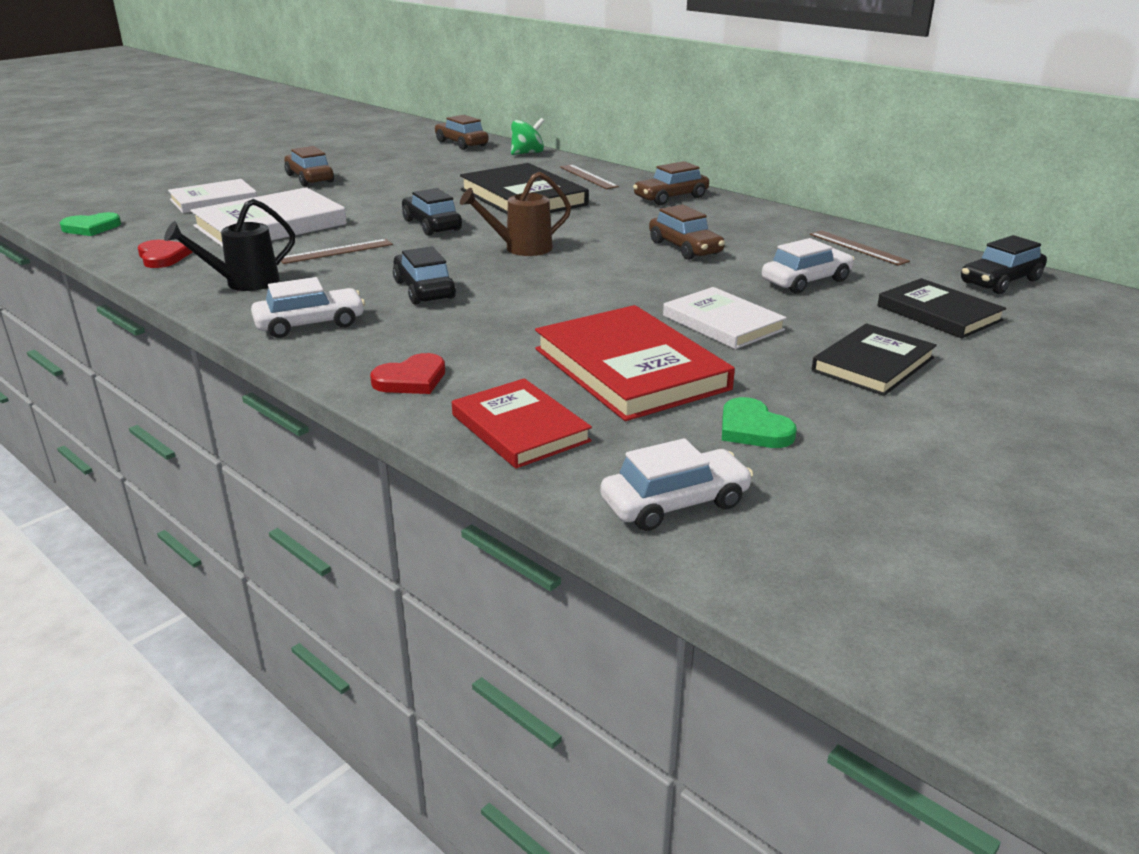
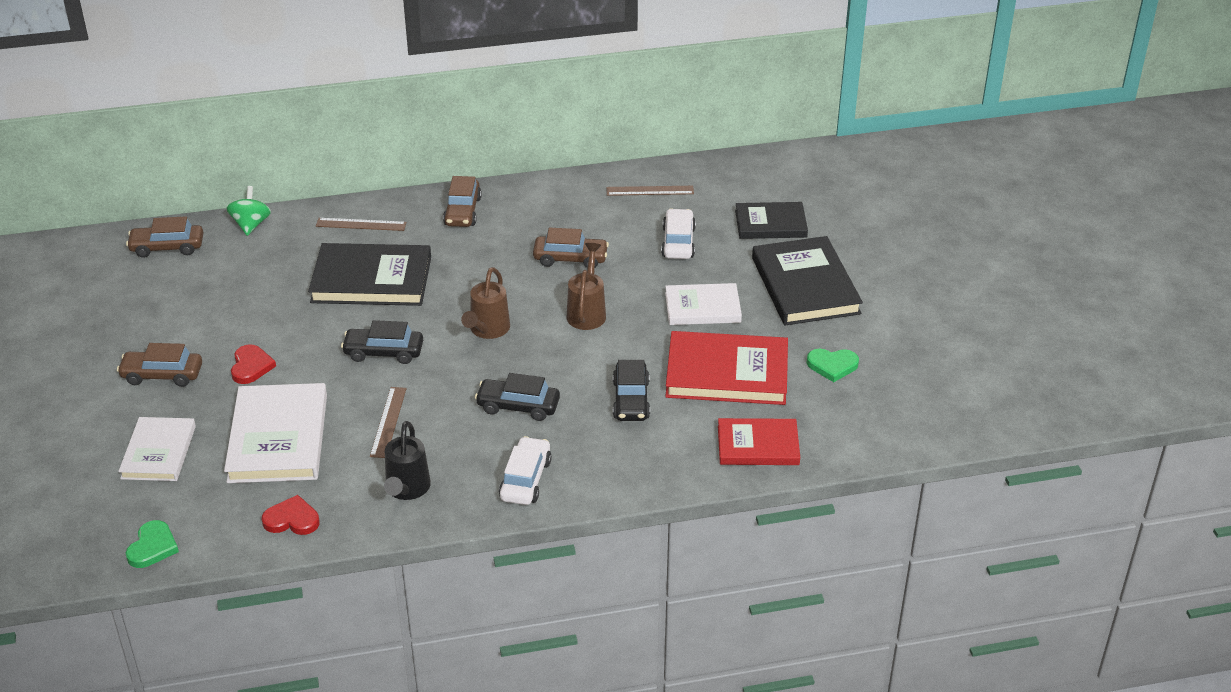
camera: 55 degrees left, 10 degrees up
red heart [370,353,445,394] -> red heart moved to [231,344,276,384]
white car [601,438,753,531] -> none
black book [812,323,937,396] -> black book [752,236,863,325], size x1.57
black car [961,235,1047,294] -> black car moved to [613,360,650,421]
none -> brown watering can [566,243,606,330]

